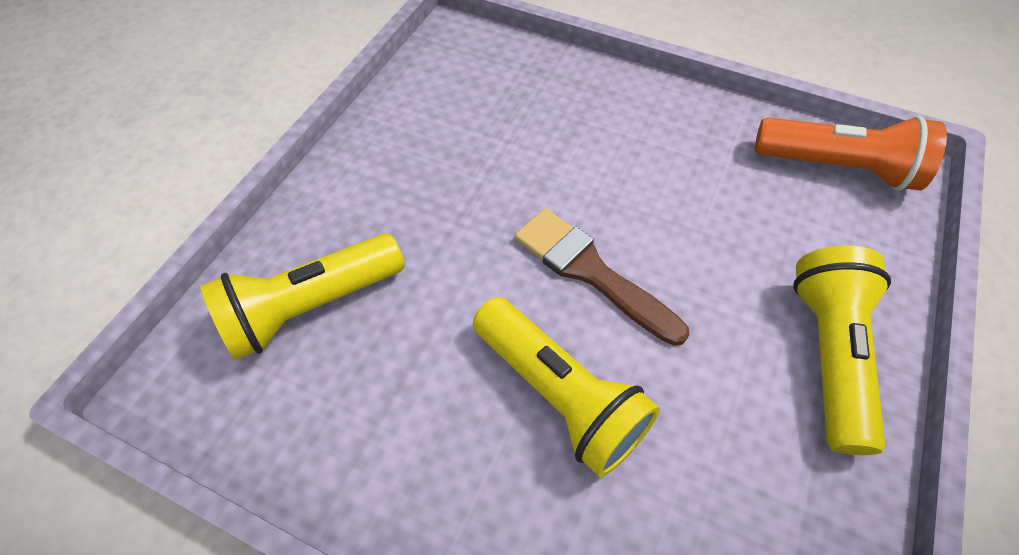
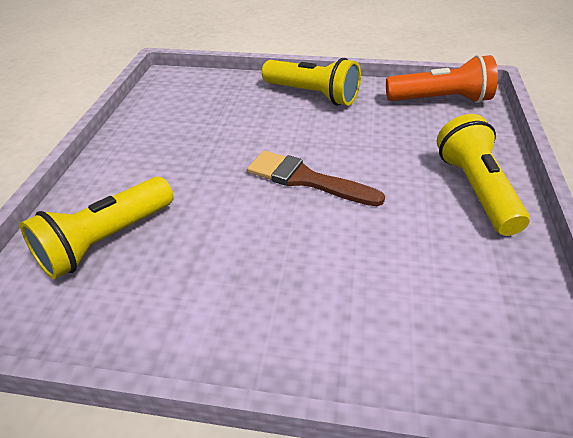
camera: 15 degrees left, 15 degrees down
yellow flashlight [473,297,660,477] -> yellow flashlight moved to [262,58,361,106]

